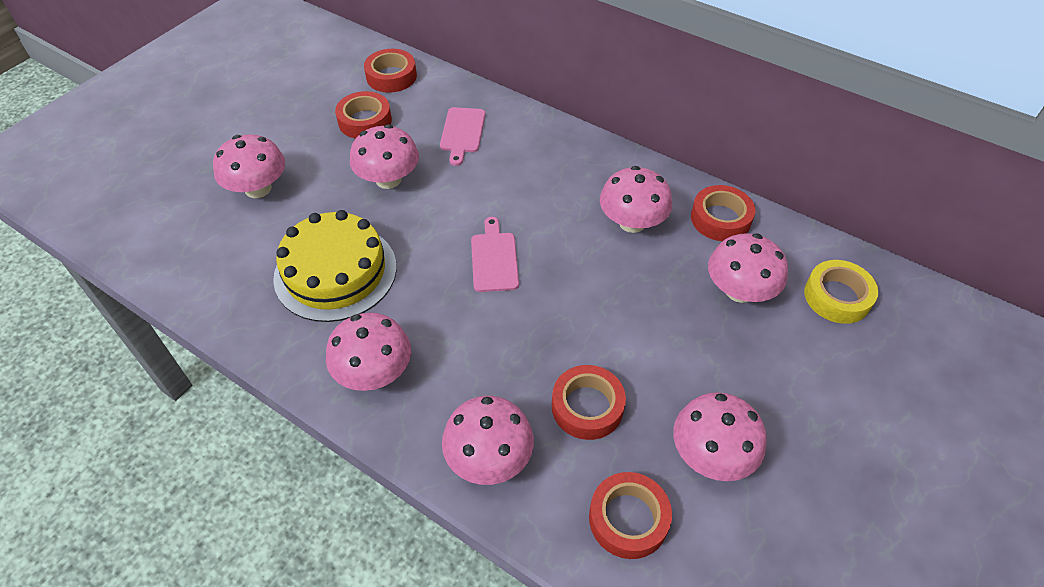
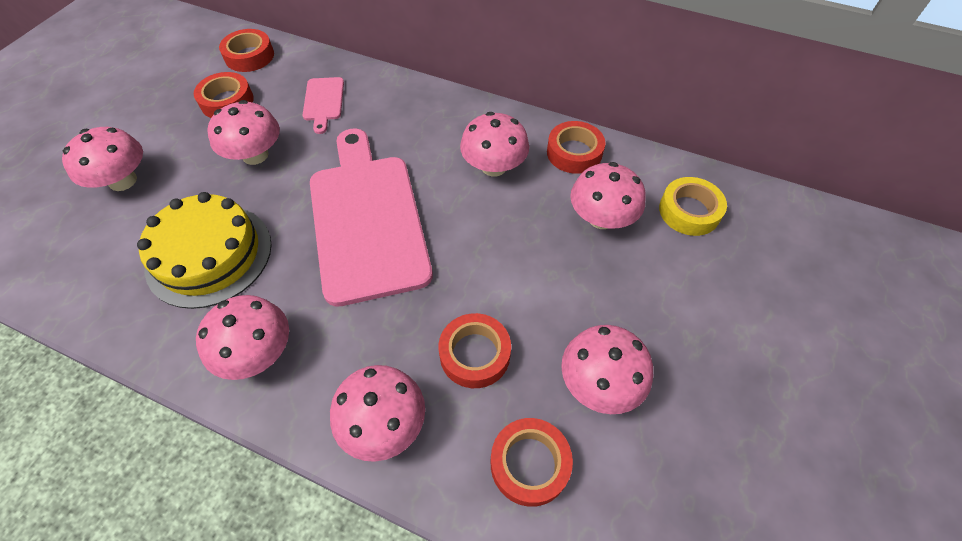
camera: 10 degrees left, 5 degrees up
pink cutting board [471,217,519,292] -> pink cutting board [310,129,433,307], size x2.35

